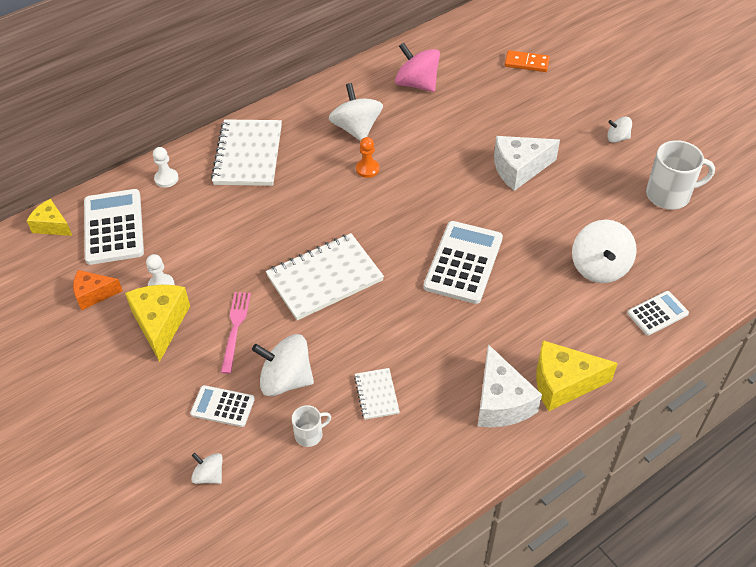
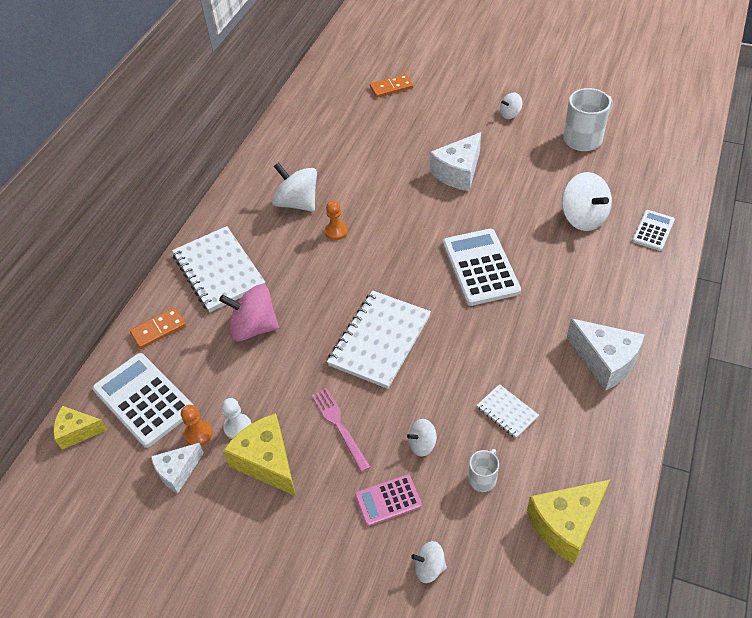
camera: 30 degrees left, 0 degrees up
orange cheese [73,270,123,310] -> white cheese [151,443,204,494]
white pawn [153,147,179,188] -> orange domino [130,308,186,349]
white calculator [190,385,255,427] -> pink calculator [355,474,422,526]
white spinning top [252,334,314,396] -> white spinning top [407,419,437,457], size x0.53
pink spinning top [395,42,440,92] -> pink spinning top moved to [219,284,279,342]
yellow cheese [536,340,618,411] -> yellow cheese moved to [527,480,610,564]
none -> orange pawn [181,405,213,446]

